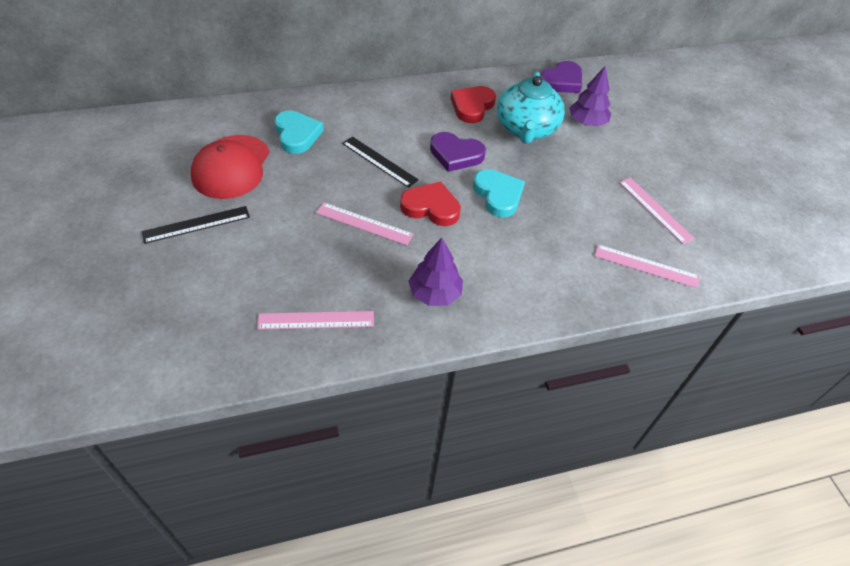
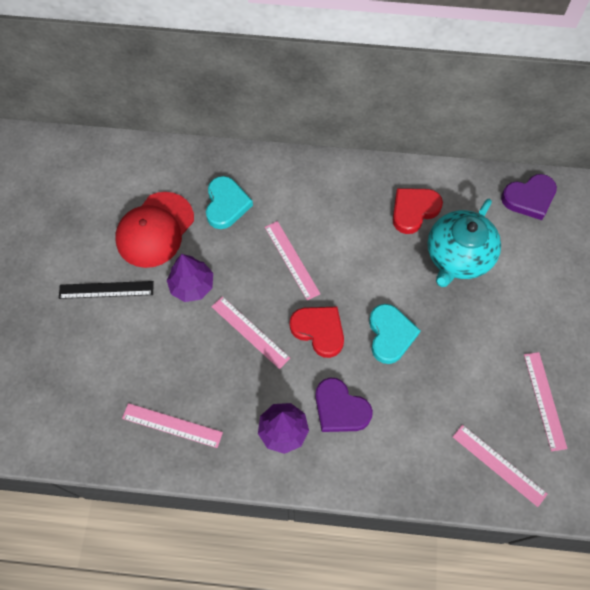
camera: 25 degrees right, 15 degrees up
black ruler [342,137,419,188] -> pink ruler [265,221,320,300]
purple heart [430,132,486,172] -> purple heart moved to [315,378,373,432]
purple tree [569,66,611,126] -> purple tree moved to [167,254,213,302]

